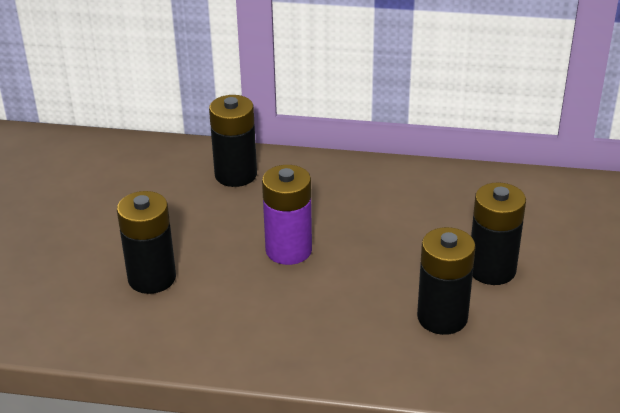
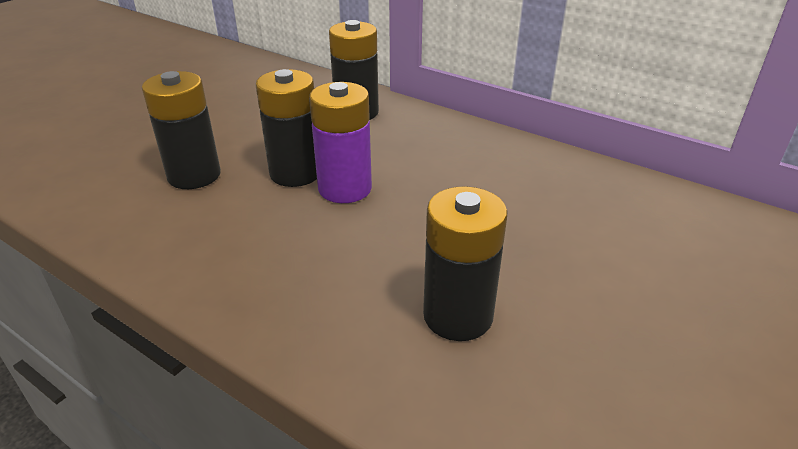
camera: 25 degrees right, 0 degrees up
black battery [471,182,526,285] -> black battery moved to [256,69,317,187]

